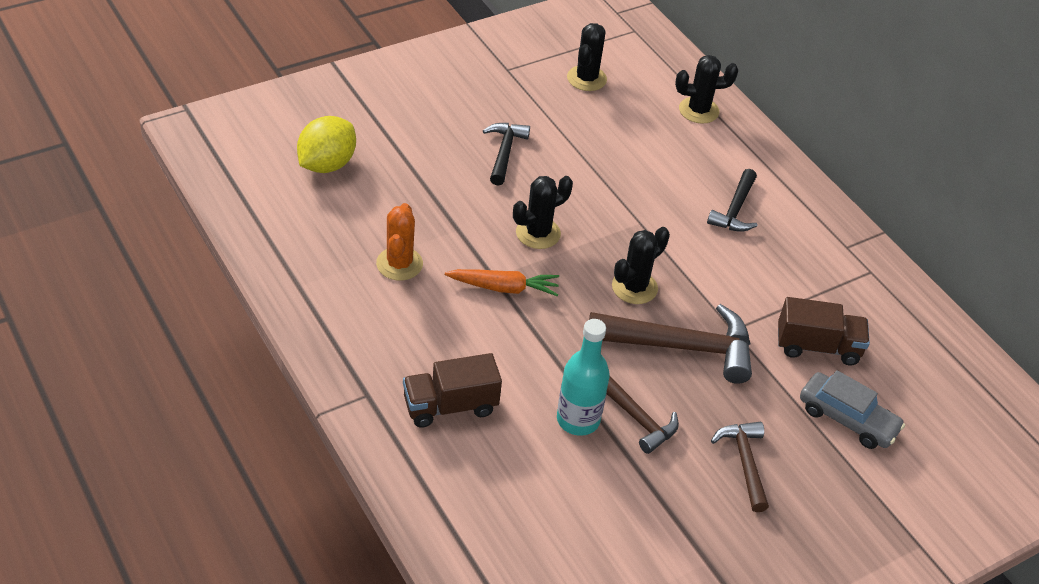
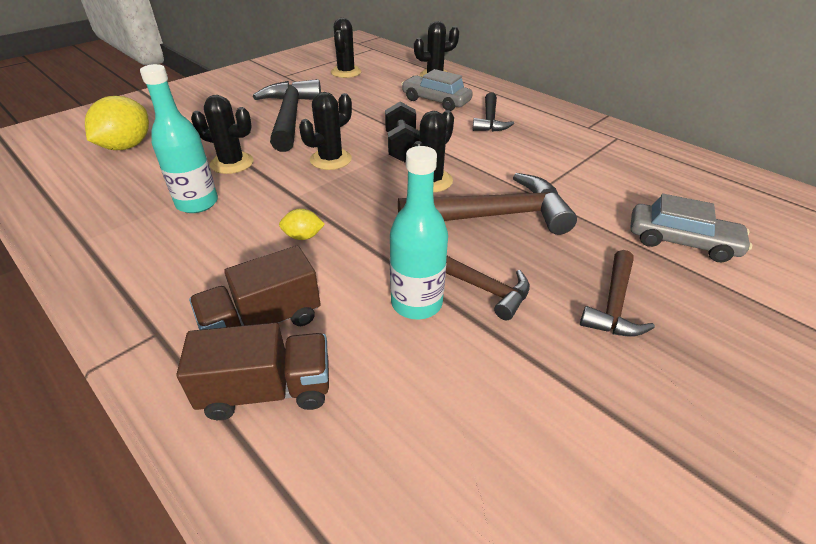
camera: 10 degrees left, 5 degrees down
orange cactus [376,203,423,281] -> turquoise bottle [140,64,218,213]
orange carrot [445,269,559,296] -> none
black hammer [483,123,530,186] -> black hammer [253,79,321,152], size x1.73
brown hammer [711,422,769,512] -> brown hammer turned 135 degrees counterclockwise [580,250,655,337]
brown truck [778,297,870,365] -> brown truck moved to [176,323,329,420]
none -> black cactus [191,95,254,174]
none -> yellow lemon [279,209,325,240]
none -> black dumbbell [385,102,420,162]
none -> grey car [401,69,473,111]

